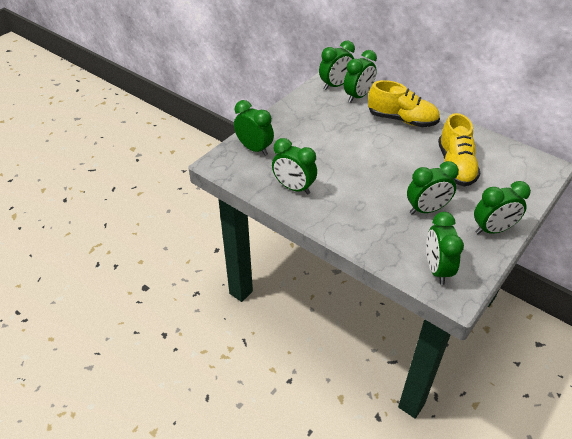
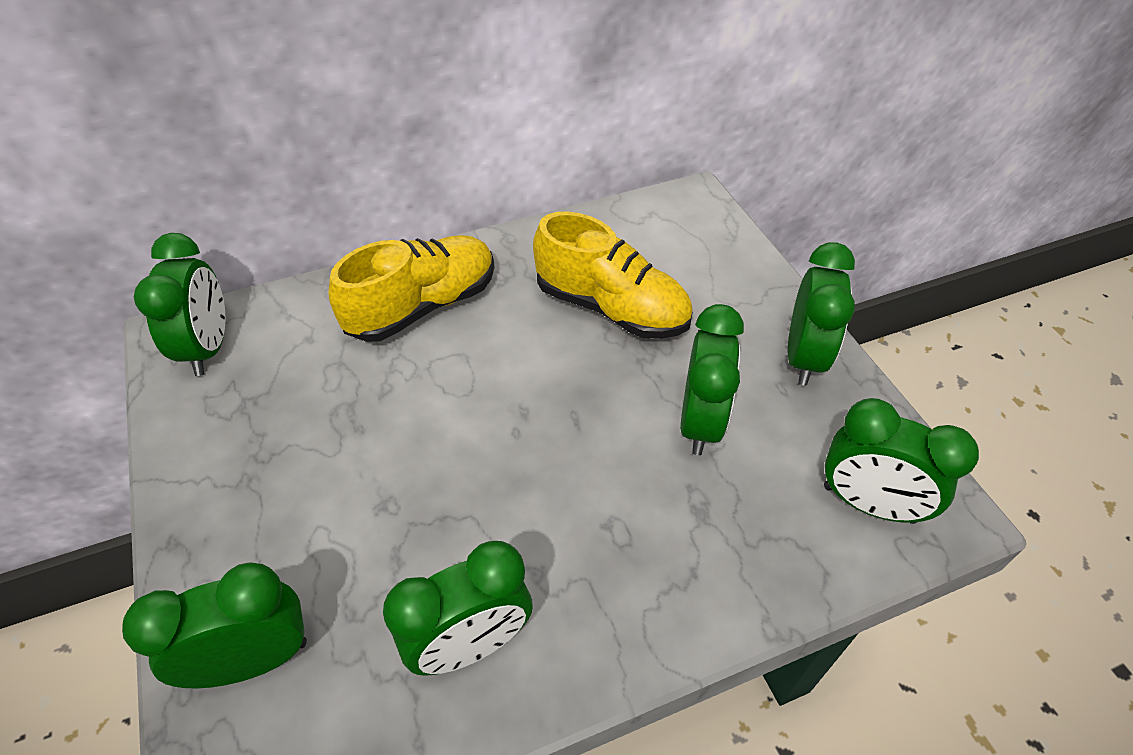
camera: 60 degrees left, 5 degrees up
green clock [344,50,377,103] -> none

